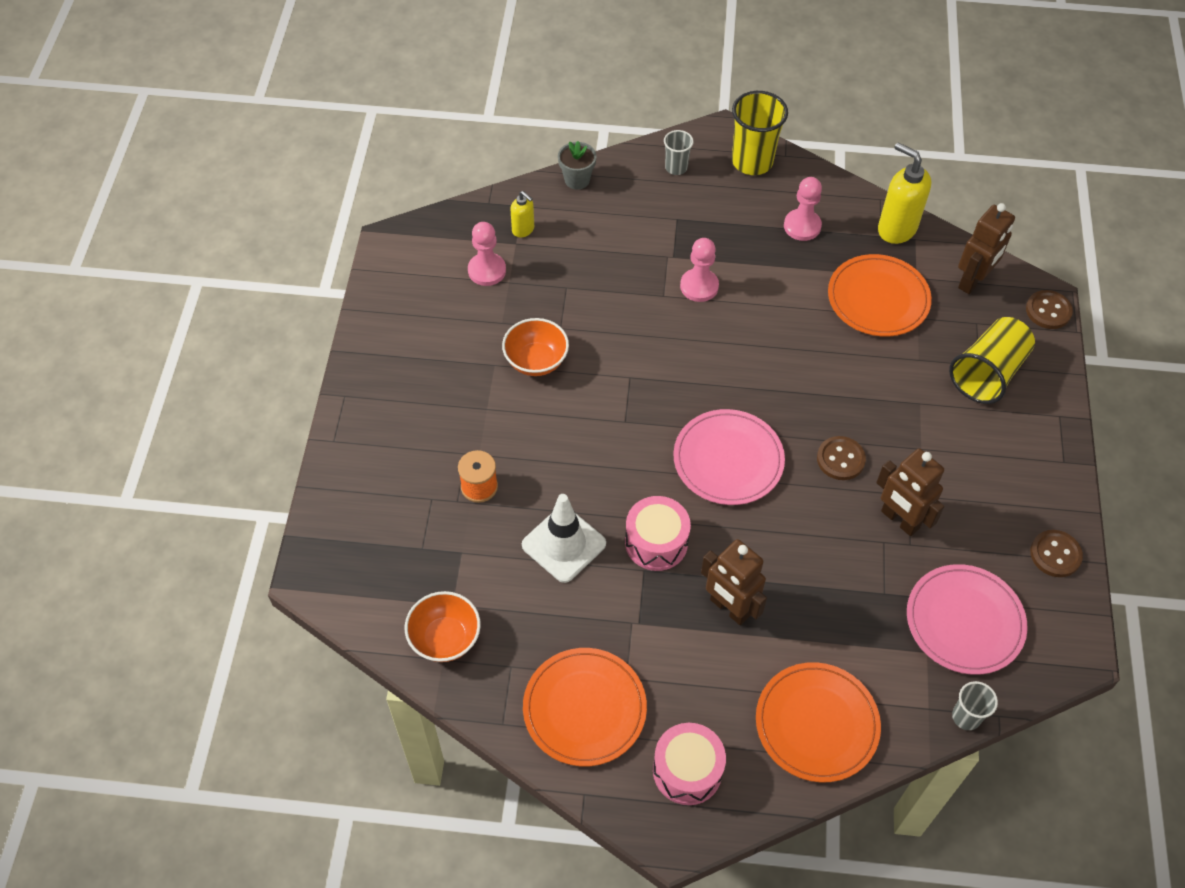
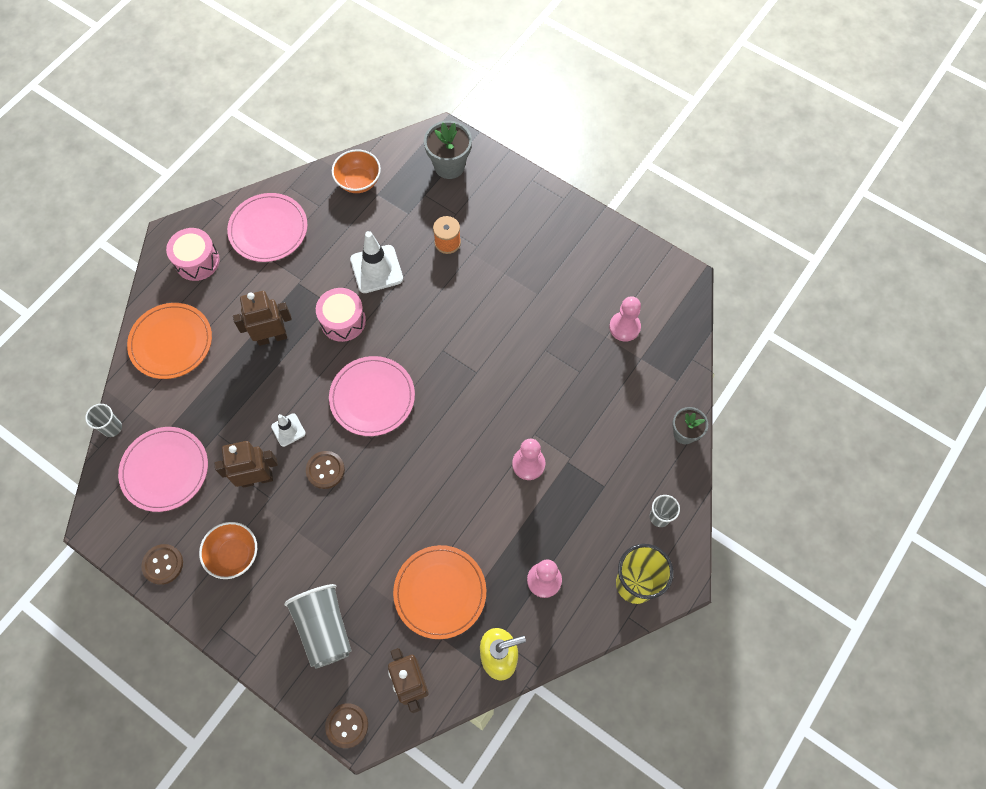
camera: 120 degrees right, 10 degrees up
orange bowl [502,318,569,376] -> orange bowl moved to [199,522,257,579]
yellow soap dispenser [510,191,534,237] -> none
orange plate [523,648,647,766] -> pink plate [227,193,307,262]
yellow cup [949,317,1035,404] -> grey cup [284,584,351,669]
none -> white traffic cone [271,413,306,447]
none -> grey flower pot [424,121,472,179]

